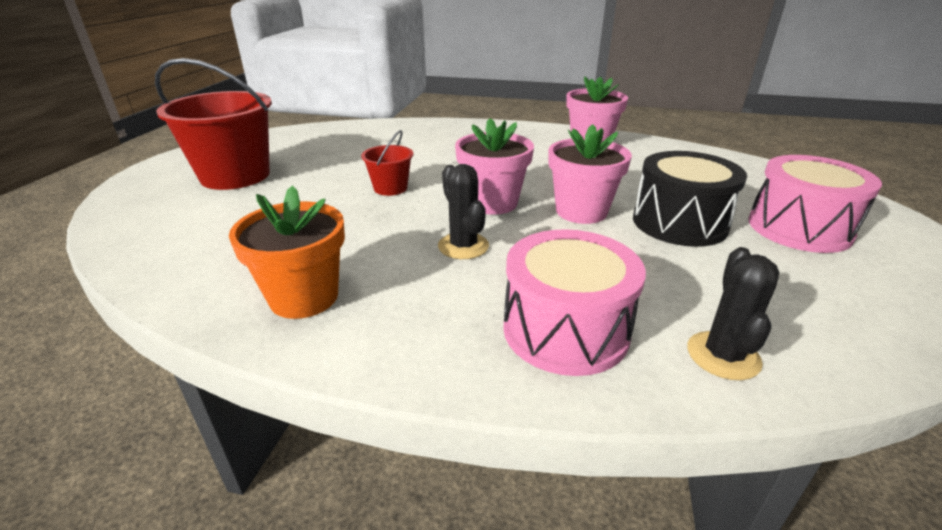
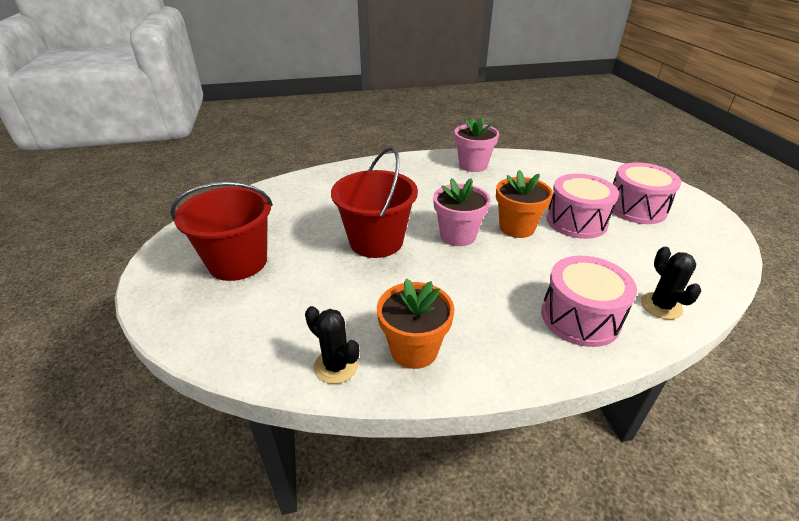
camera: 25 degrees left, 5 degrees up
red bucket [361,130,413,196] -> red bucket [331,147,418,258], size x2.06
black cactus [438,164,489,259] -> black cactus moved to [305,306,359,384]
pink flower pot [548,124,632,224] -> orange flower pot [496,170,553,238]
black drum [633,151,747,247] -> pink drum [546,174,619,239]

